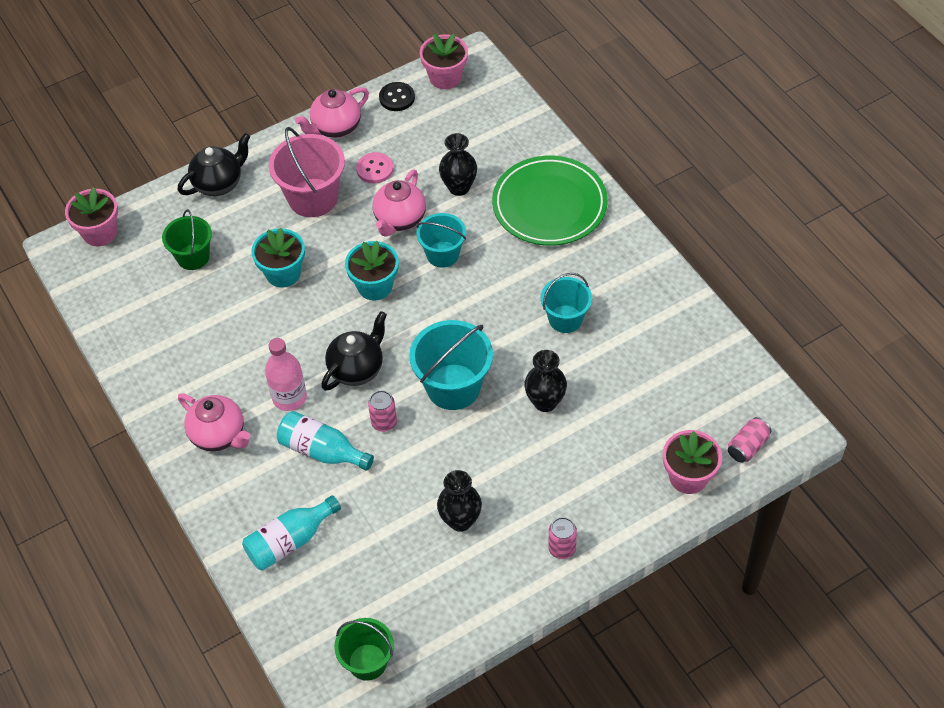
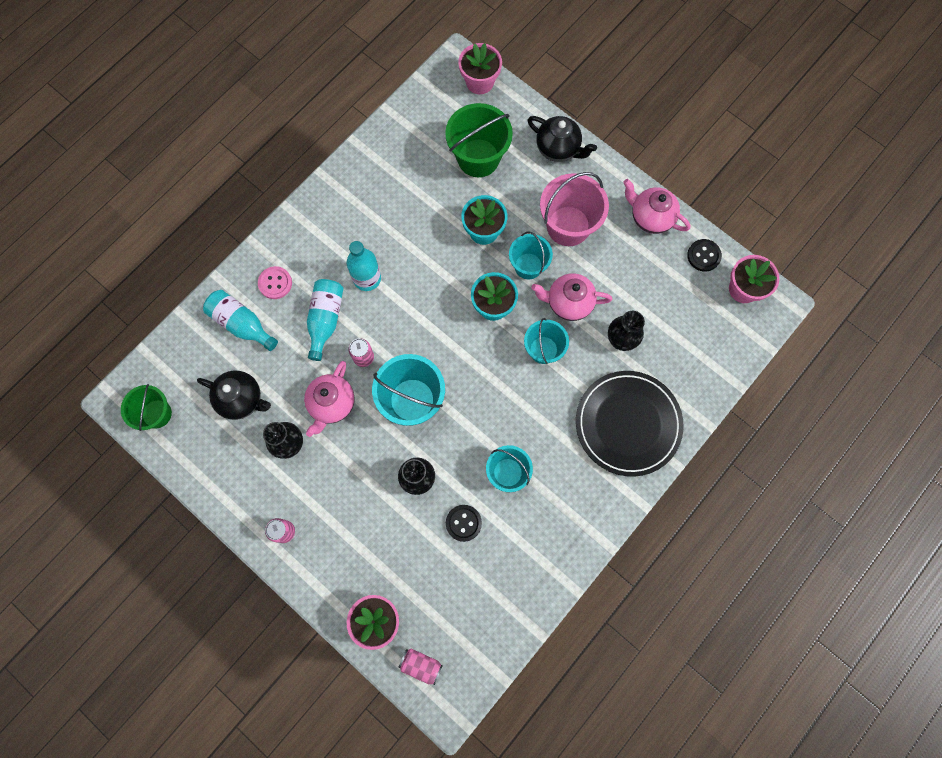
camera: 70 degrees right, 20 degrees up
green bucket [162,209,212,270] -> green bucket [445,103,513,177], size x1.56
pink teapot [178,393,251,451] -> pink teapot moved to [304,361,355,437]
pink bottle [265,338,307,411] -> turquoise bottle [347,241,381,291]
black teapot [321,311,387,391] -> black teapot moved to [197,371,271,420]
pink button [356,152,393,183] -> pink button moved to [258,266,292,299]
green plate [492,156,608,246] -> black plate [576,371,684,477]
none -> black button [446,505,482,542]
none -> turquoise bucket [509,231,553,279]

